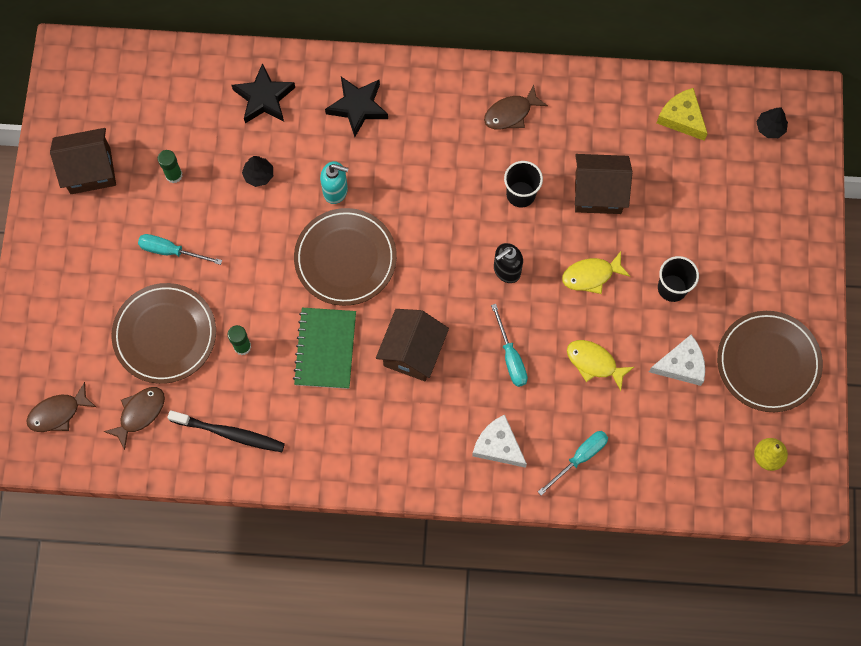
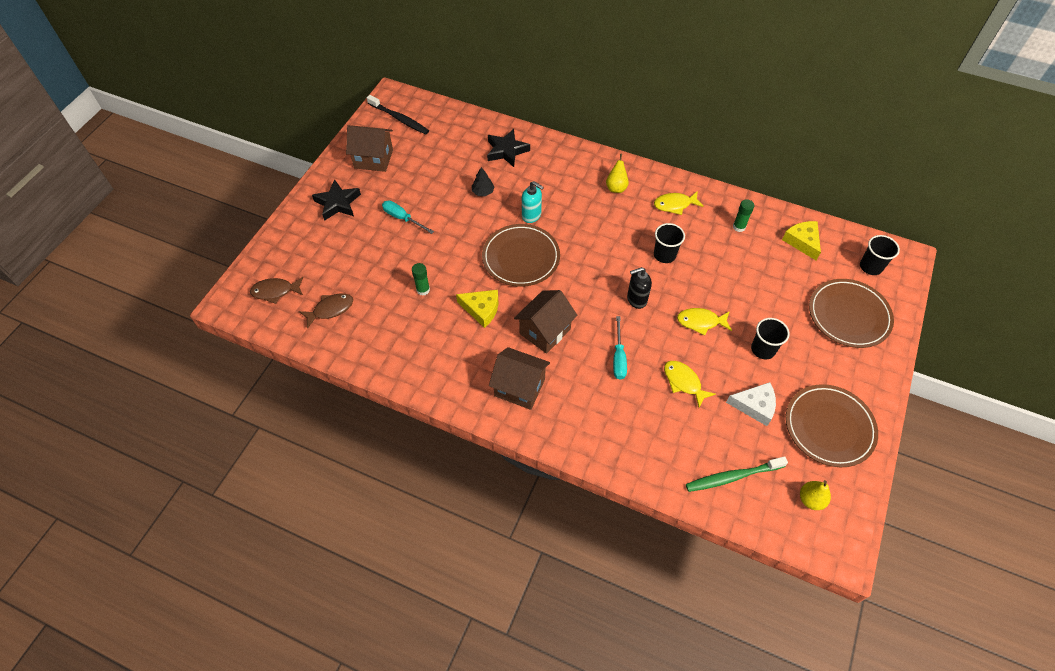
camera: 20 degrees right, 15 degrees down
brown plate [111,283,216,384] -> brown plate moved to [809,279,894,348]
green glue stick [158,150,182,183] -> green glue stick moved to [733,199,754,232]
black toothbrush [167,410,285,452] -> black toothbrush moved to [367,95,429,134]
green notebook [293,308,356,389] -> yellow cheese [456,290,498,328]
black star [325,77,388,137] -> black star moved to [312,179,361,221]
white cheese [472,414,527,468] -> none
brown fish [484,84,548,130] -> yellow fish [654,191,704,215]
turquoise screwdriver [538,431,608,496] -> none
brown house [575,154,632,214] -> brown house moved to [489,347,550,410]
black tree [757,108,788,138] -> black cup [860,235,900,275]
none -> yellow pear [606,154,629,193]
none -> green toothbrush [686,456,788,492]

